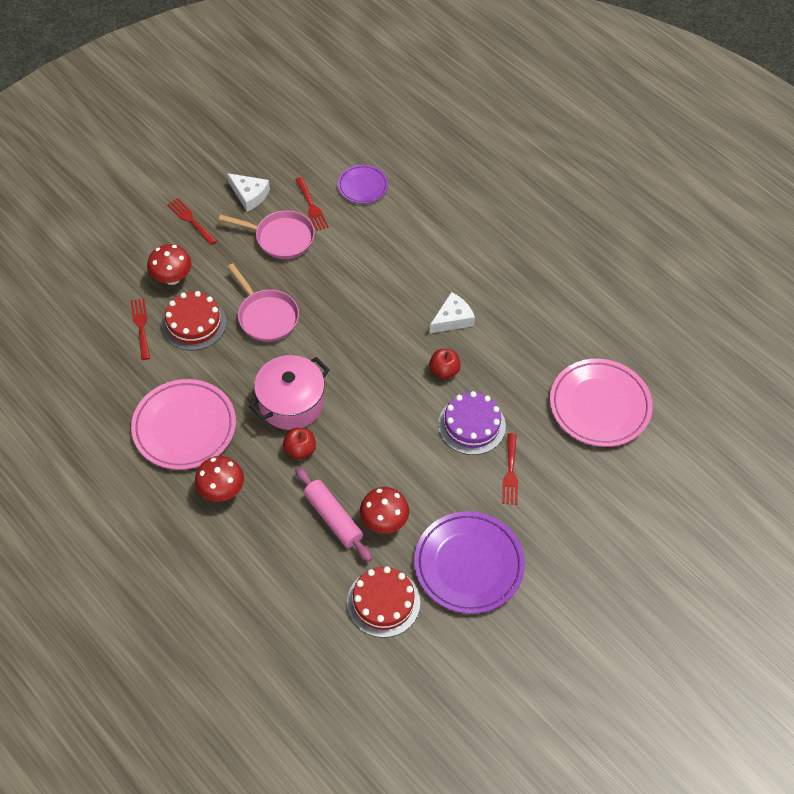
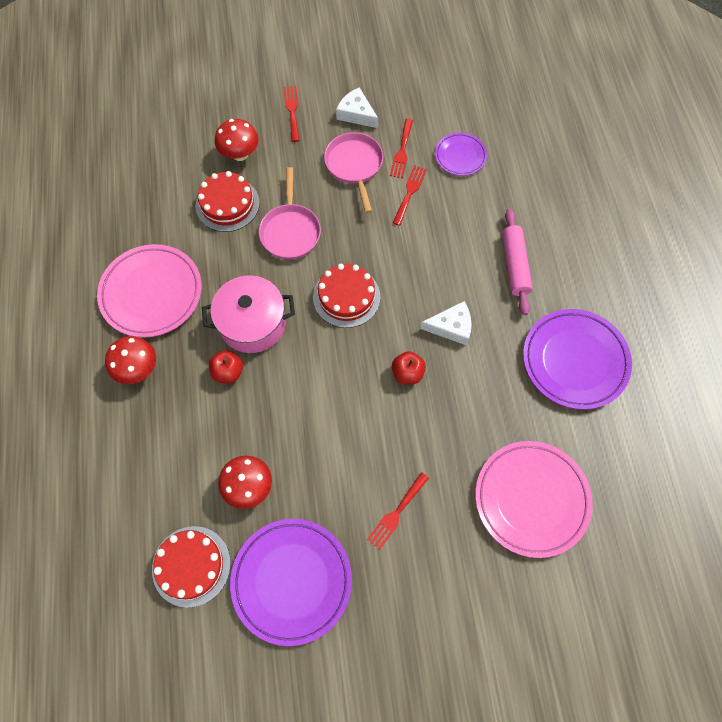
camera: 35 degrees right, 10 degrees up
red fork [130,298,150,360] -> red fork moved to [393,165,427,226]
pink pan [219,210,315,259] -> pink pan turned 150 degrees counterclockwise [324,132,383,213]
white cheese [227,173,270,212] -> white cheese turned 150 degrees clockwise [336,87,378,128]
pink rolling pin [295,467,372,562] -> pink rolling pin moved to [502,209,533,315]
purple cake [438,391,506,455] -> none
none -> red cake [313,264,380,328]
none -> purple plate [523,309,632,410]

